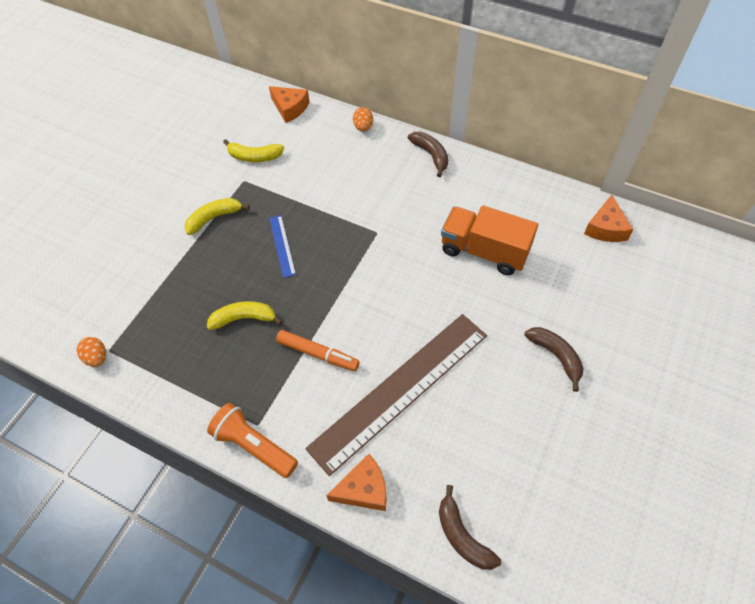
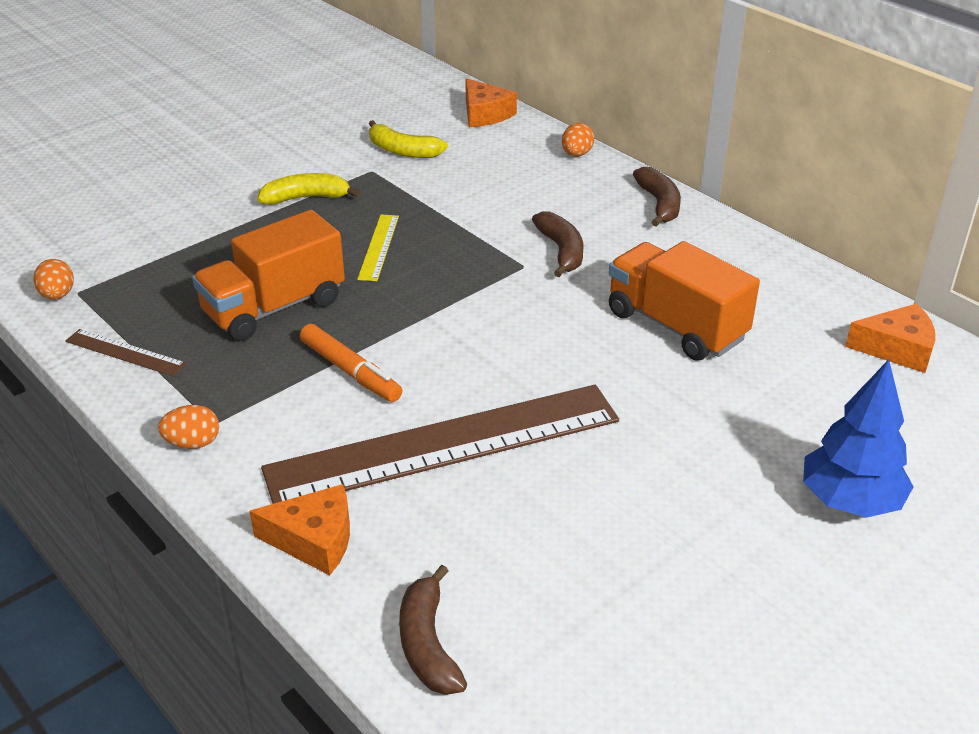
camera: 20 degrees right, 20 degrees down
yellow banana [207,301,282,330] -> orange truck [192,210,345,341]
orange flashlight [207,403,298,478] -> orange egg [158,405,219,449]
blue ruler [269,215,296,278] -> yellow ruler [357,214,399,281]
brown banana [524,327,583,392] -> brown banana moved to [532,211,584,277]
orange cheese [584,195,634,242] -> orange cheese turned 120 degrees counterclockwise [845,303,935,373]
none -> brown ruler [65,329,187,376]
none -> blue tree [803,359,914,518]

